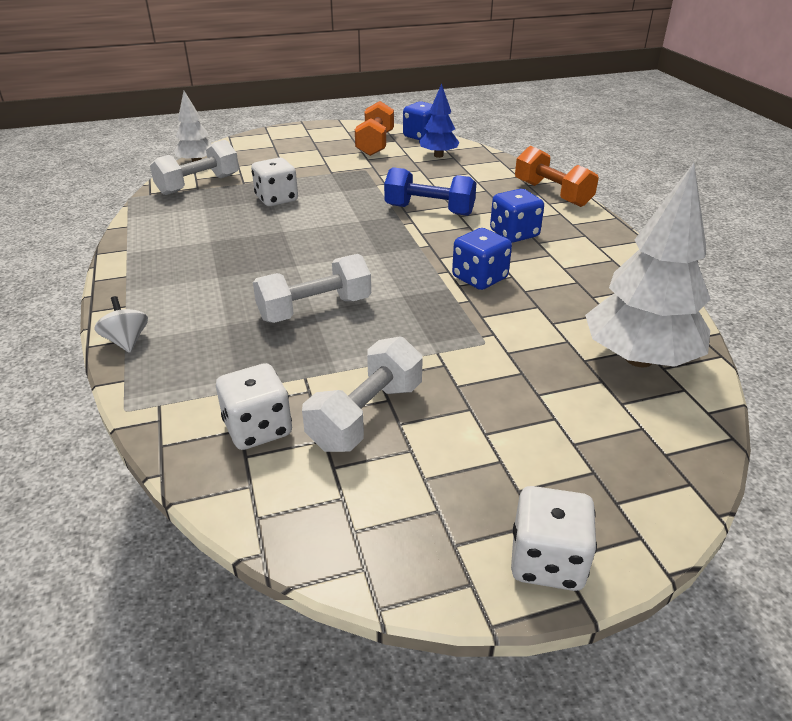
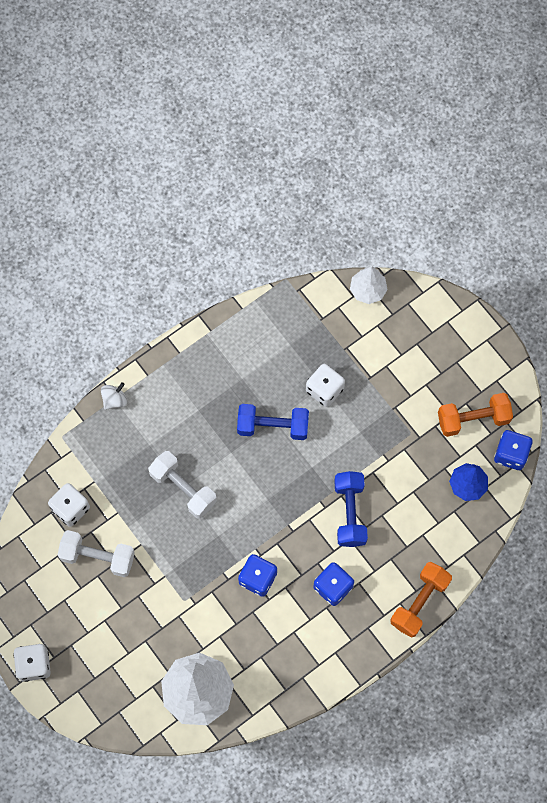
camera: 70 degrees right, 35 degrees up
white dumbbell [150,140,239,195] -> none
none -> blue dumbbell [237,404,309,440]

